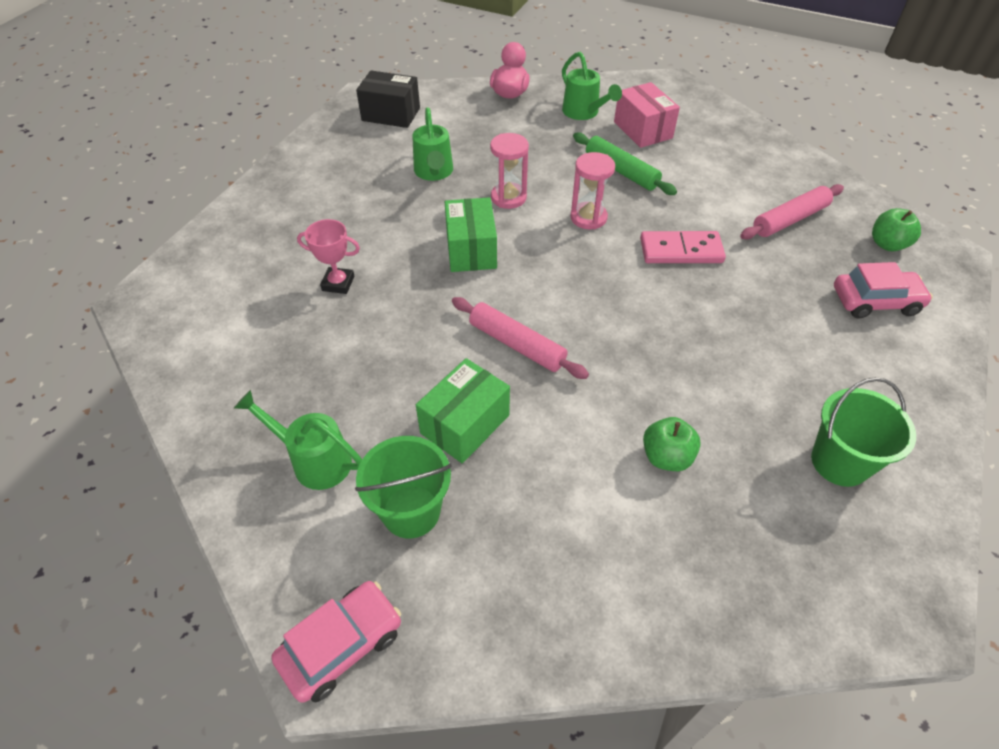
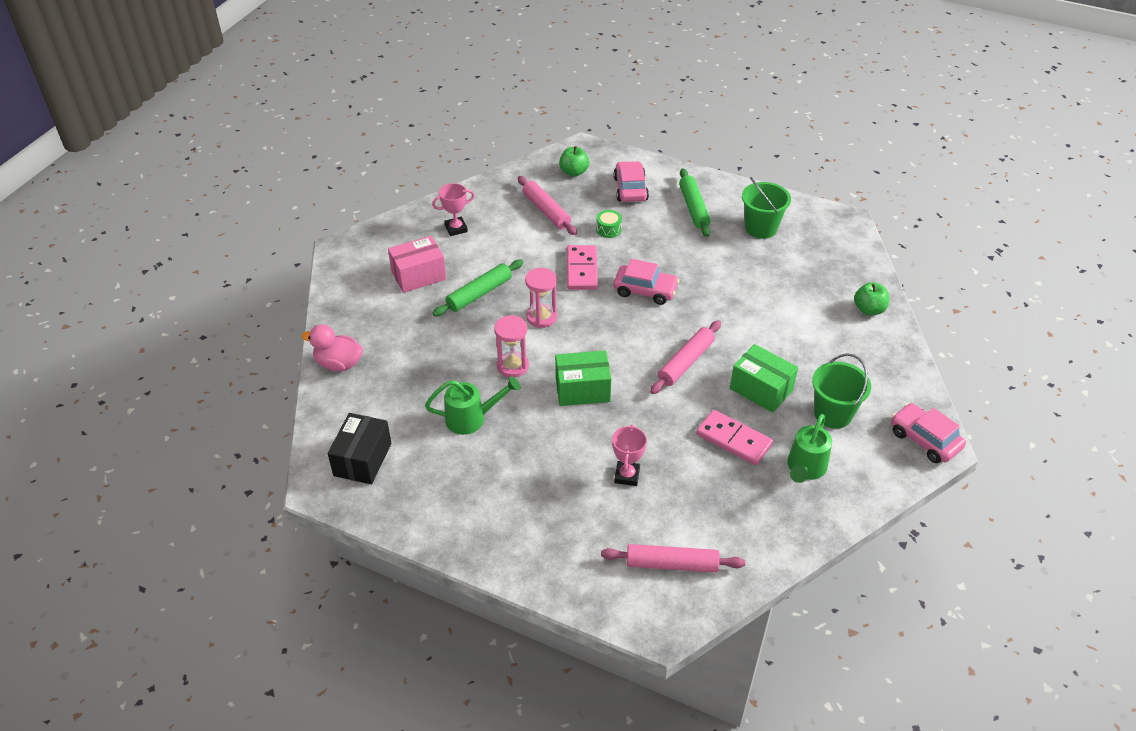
camera: 90 degrees left, 5 degrees down
green watering can [562,52,622,120] -> none
green apple [643,417,701,471] -> green apple moved to [854,282,889,315]
none -> pink trophy [432,183,475,236]
none -> green drum [596,210,622,238]
none -> pink rolling pin [601,544,745,573]
none -> pink car [614,259,679,305]
none -> green rolling pin [679,168,711,237]
none -> pink domino [696,410,773,465]

